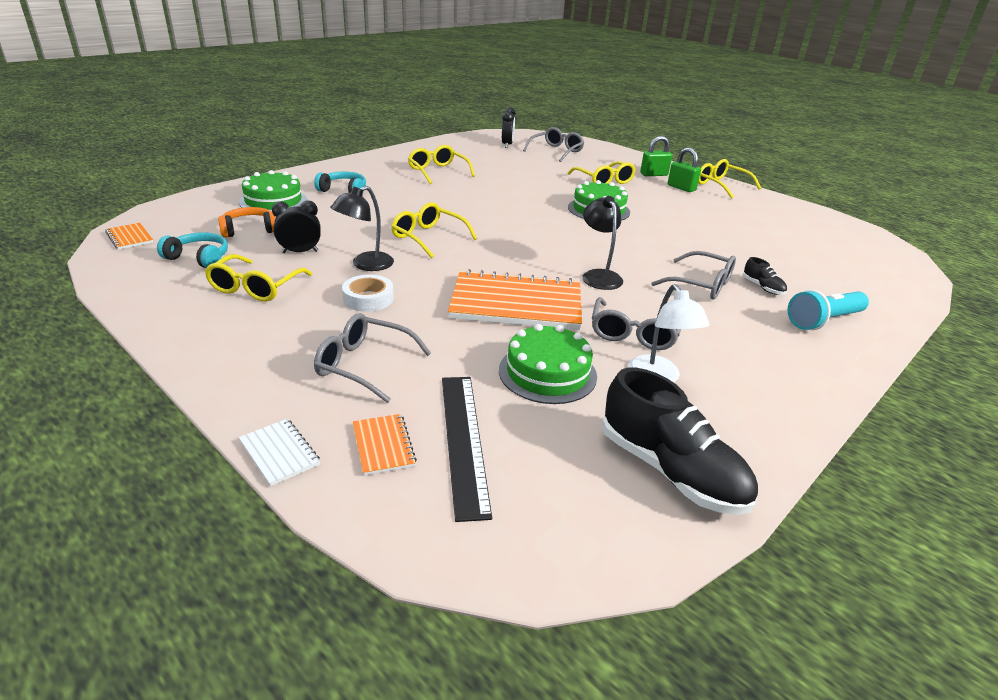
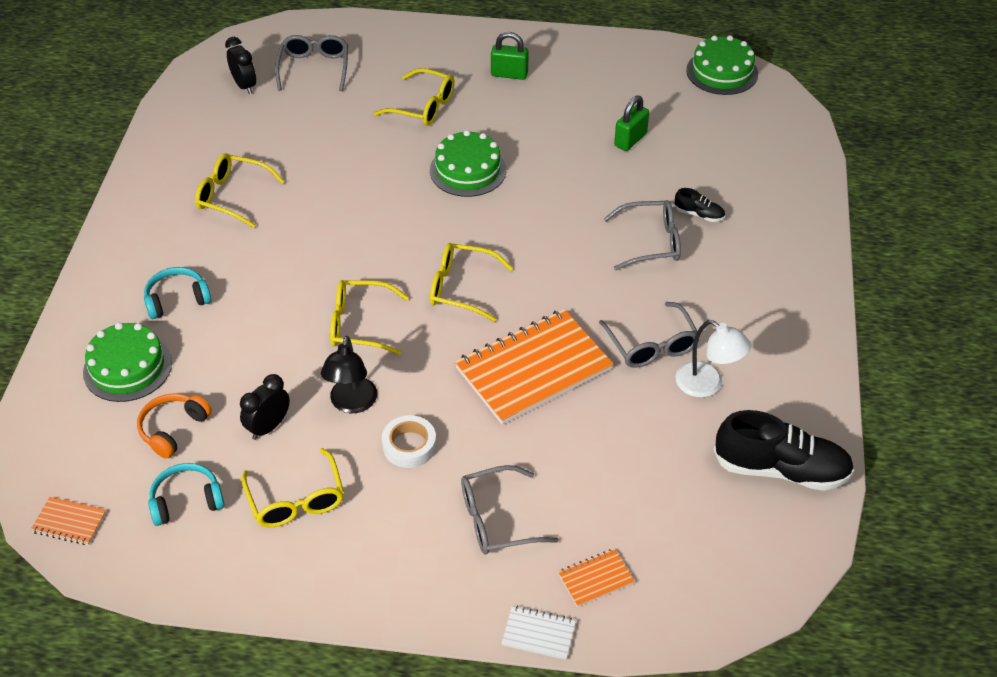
camera: 35 degrees left, 15 degrees up
orange notebook [353,414,417,476] -> orange notebook turned 60 degrees counterclockwise [558,548,635,607]
black ruler [442,377,492,522] -> none
green cake [499,324,597,404] -> green cake moved to [686,35,758,95]
black lamp [582,196,623,290] -> none
green padlock [640,136,672,176] -> green padlock moved to [614,96,649,151]
yellow glasses [698,159,761,199] -> yellow glasses moved to [430,243,513,322]
turquoise flashlight [788,289,869,330] -> none

